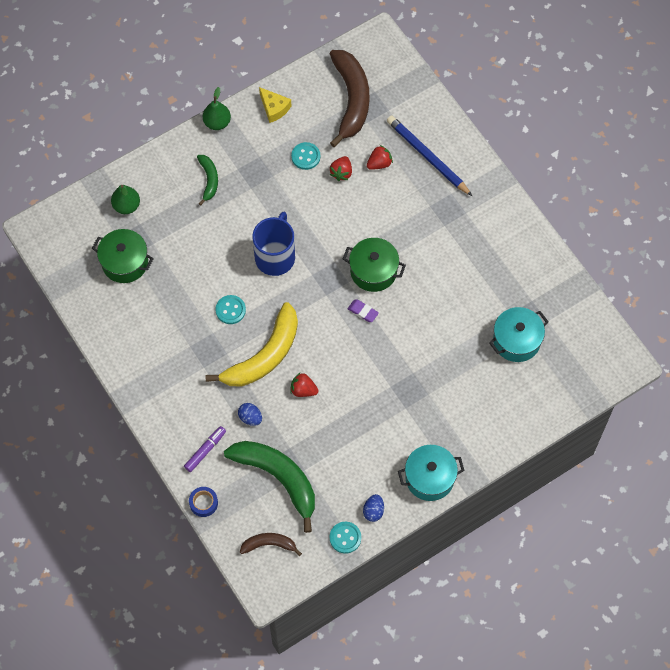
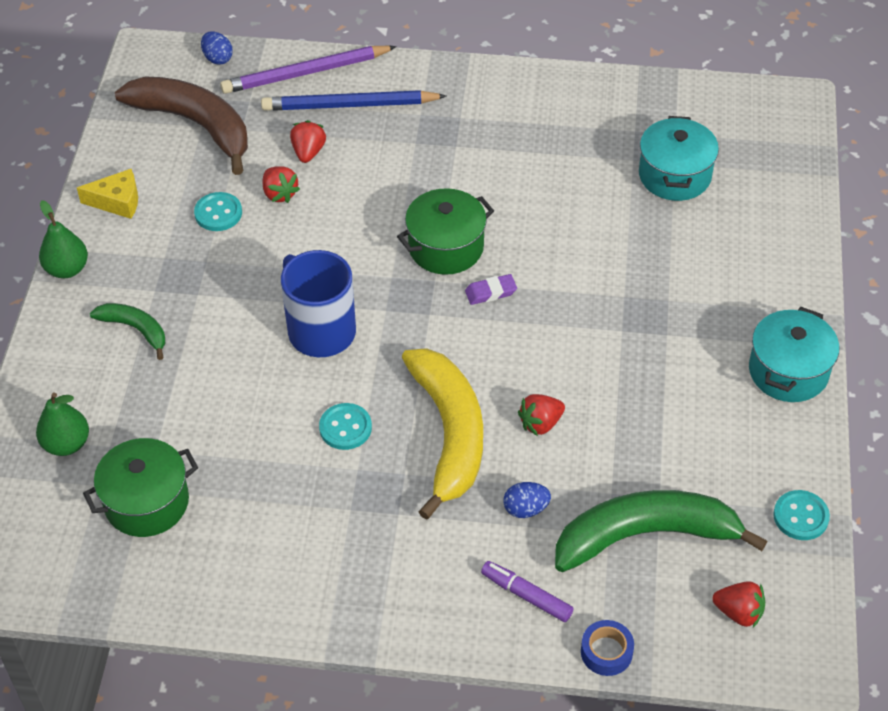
camera: 50 degrees left, 15 degrees down
purple marker [184,426,226,472] -> purple marker turned 45 degrees counterclockwise [481,561,574,622]
brown banana [240,533,302,556] -> red strawberry [712,581,765,628]
blue egg [363,494,384,522] -> blue egg moved to [201,31,233,65]
none -> purple pencil [220,46,397,94]

